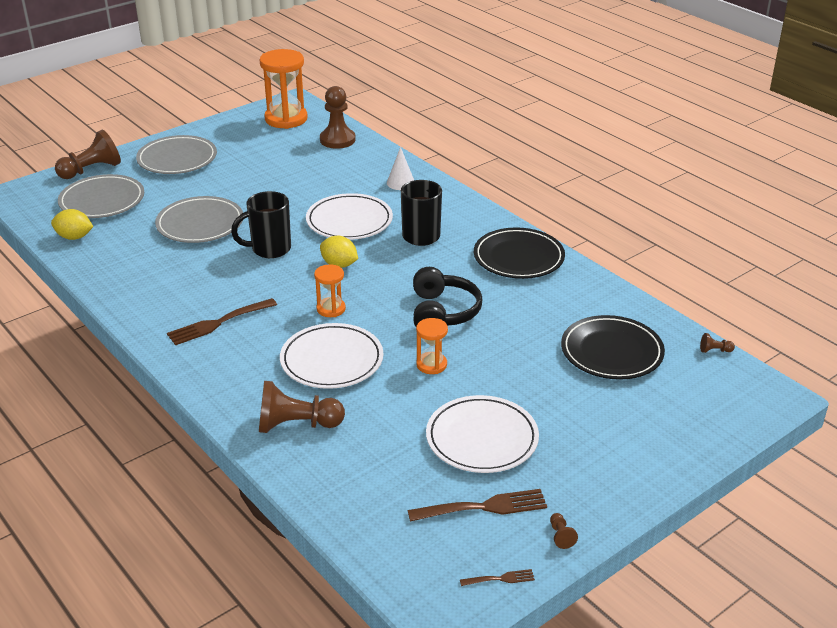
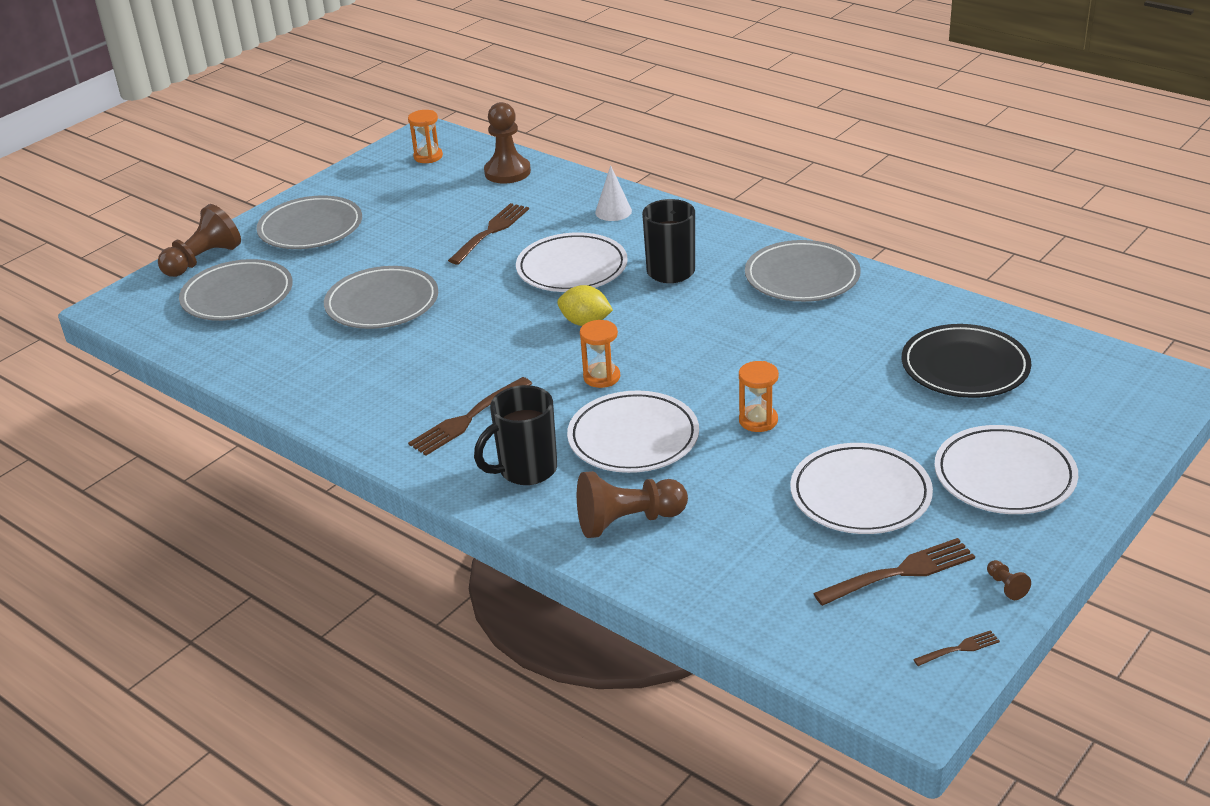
camera: 10 degrees left, 0 degrees up
yellow lemon [51,209,94,240] -> none
black mug [231,191,291,258] -> black mug moved to [474,385,557,485]
orange hourglass [260,49,308,129] -> orange hourglass [408,110,443,163], size x0.52
black headphones [413,267,483,327] -> none
black plate [474,227,565,279] -> grey plate [745,240,861,302]
brown pawn [700,333,735,353] -> none
none -> brown fork [448,203,529,264]
none -> white plate [934,425,1078,514]

